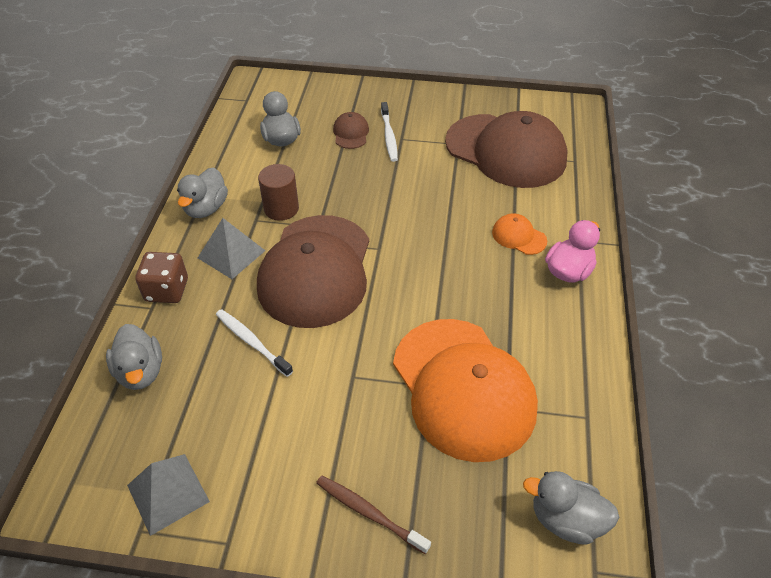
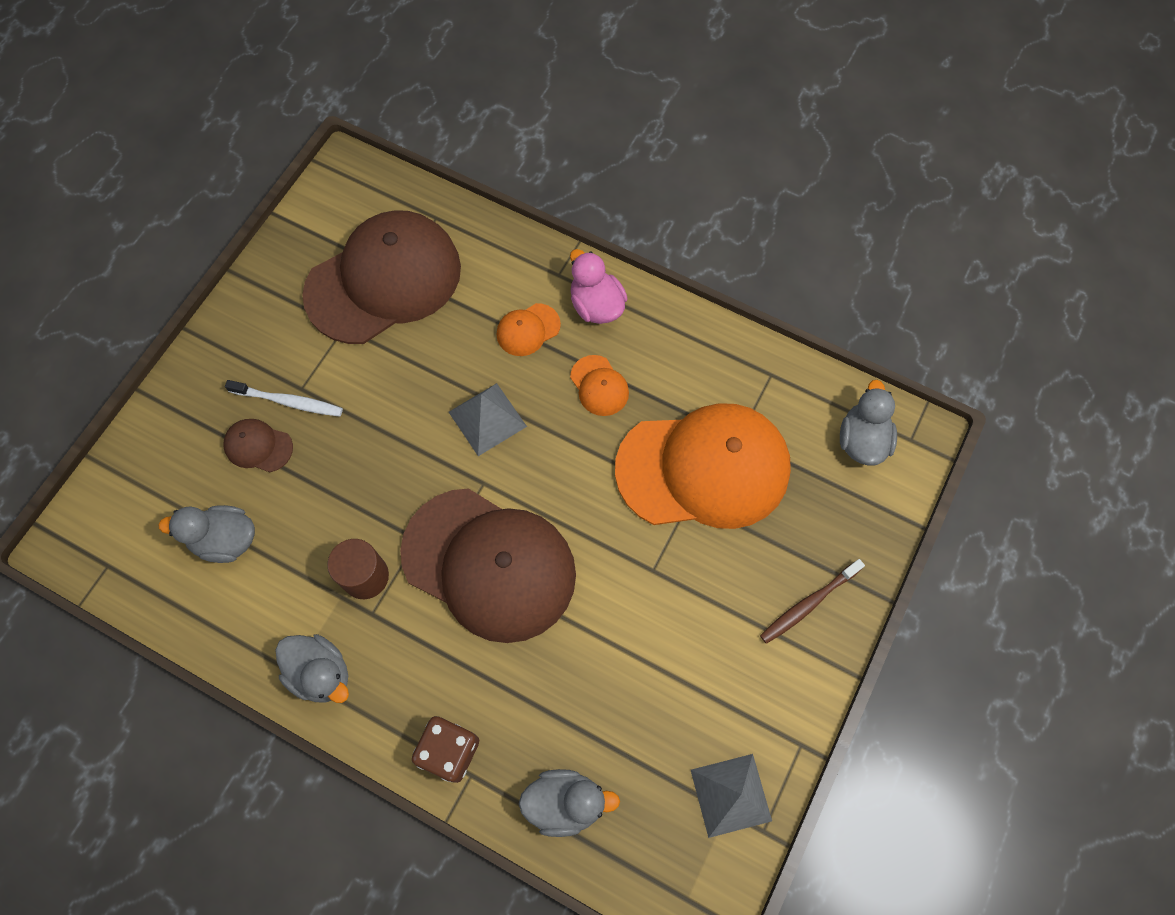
camera: 70 degrees left, 20 degrees up
grey pyramid [198,218,266,279] -> grey pyramid moved to [449,383,527,456]
white toothbrush [216,309,293,377] -> none
grey duck [523,471,619,545] -> grey duck turned 150 degrees clockwise [840,380,897,466]
none -> orange cap [570,355,629,416]

